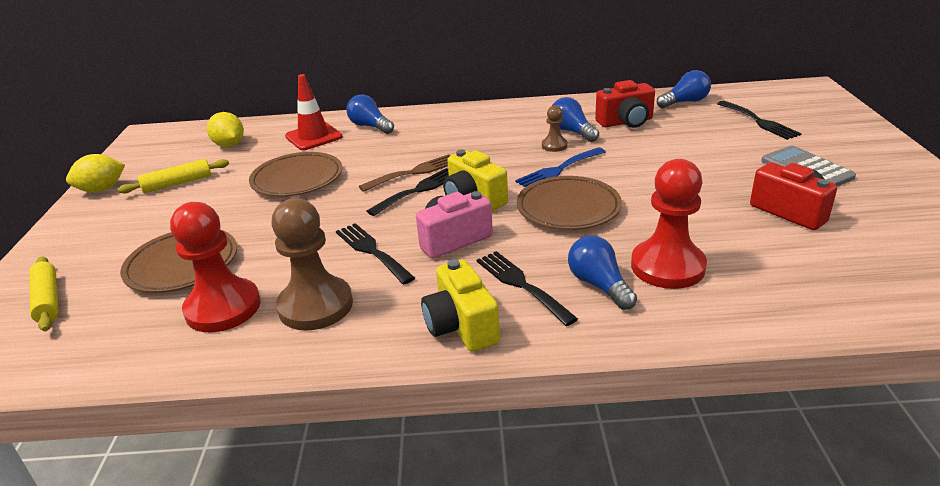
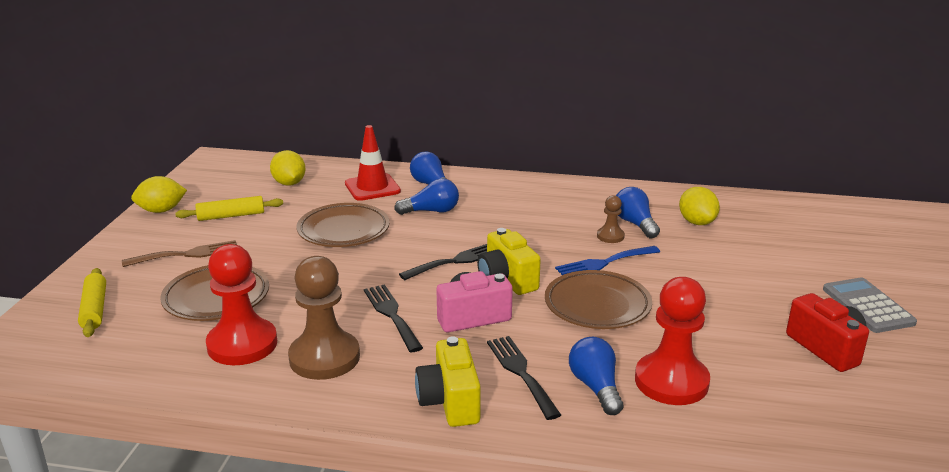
camera: 10 degrees right, 5 degrees down
brown fork [359,154,450,192] -> brown fork moved to [122,240,237,267]
red camera [595,80,655,128] -> yellow lemon [679,187,720,225]
blue light bulb [657,70,711,108] -> blue light bulb moved to [394,178,459,215]
black fork [717,101,802,140] -> none

